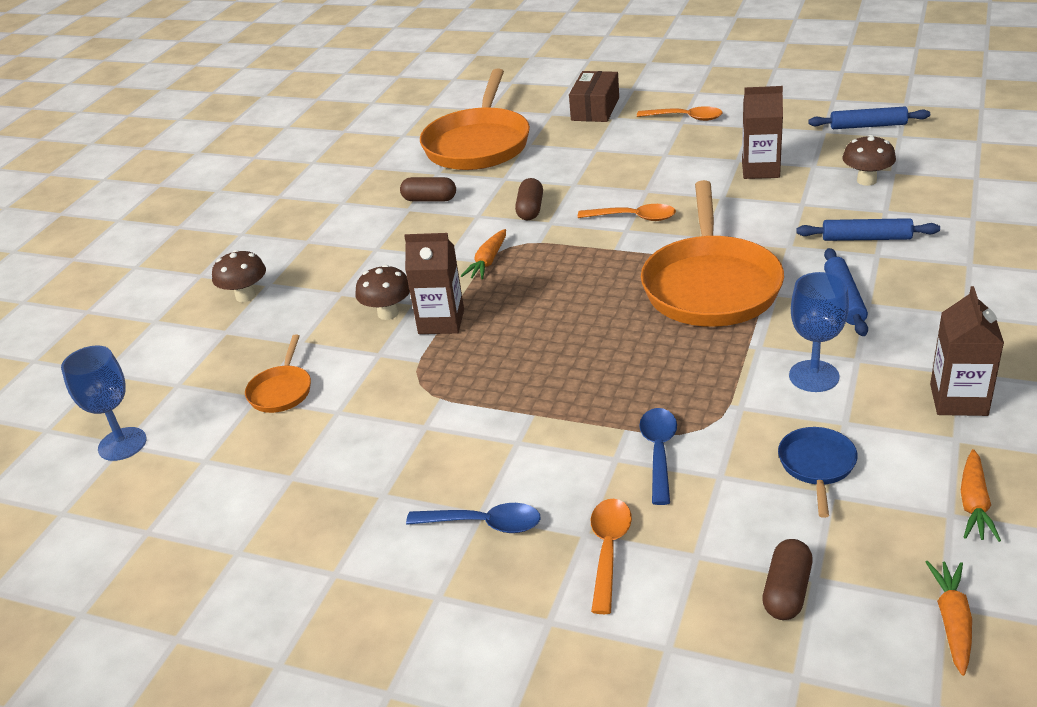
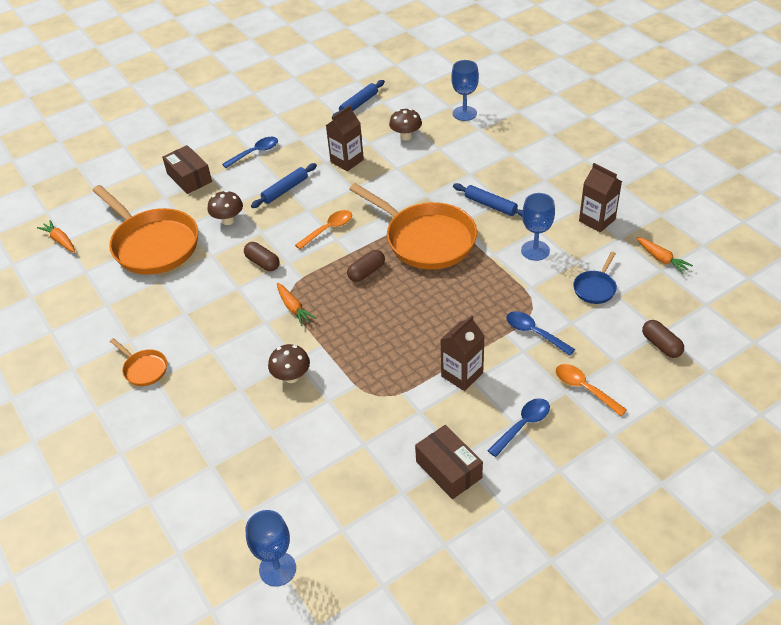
camera: 55 degrees left, 10 degrees up
brown mushroom [212,250,266,302] -> brown mushroom moved to [208,190,243,225]
orange pan [245,334,311,413] -> orange pan moved to [110,338,167,386]
brown capsule [400,177,456,202] -> brown capsule moved to [347,250,385,282]
brown carton [404,233,464,334] -> brown carton moved to [440,315,485,391]
orange spoon [637,106,723,121] -> blue spoon [222,137,278,168]
blue pan [778,427,858,518] -> blue pan turned 105 degrees counterclockwise [573,251,617,304]
blue rolling pin [796,218,940,241] -> blue rolling pin moved to [251,163,317,208]
orange carrot [926,561,972,676] -> orange carrot moved to [37,220,75,252]
none -> brown box [415,425,483,499]
none -> blue goblet [451,60,479,121]

